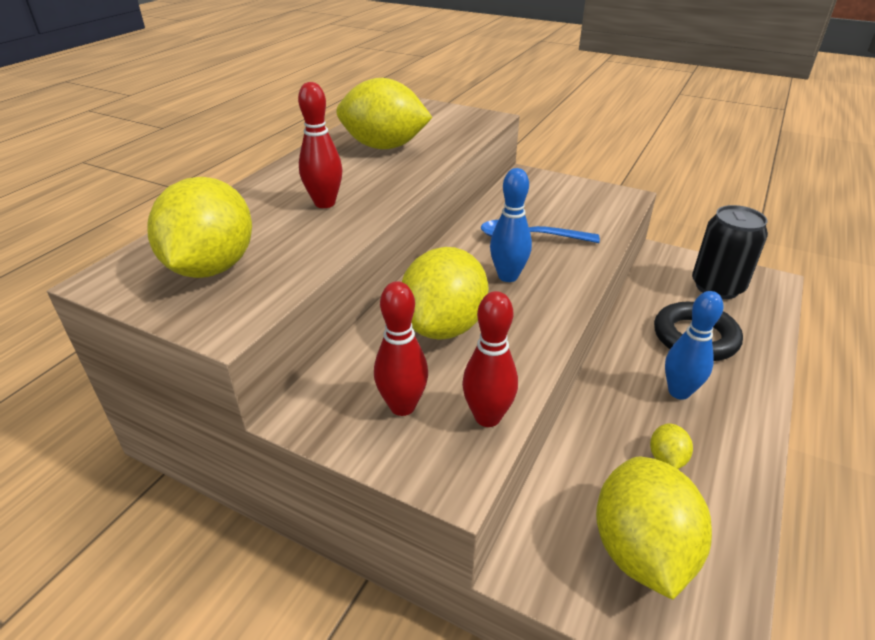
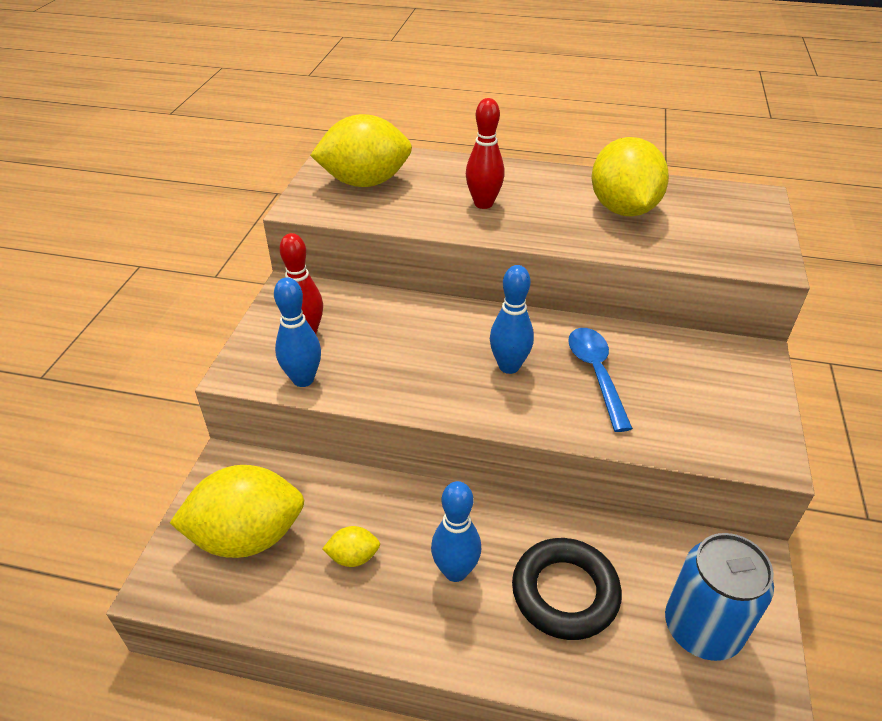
camera: 75 degrees right, 5 degrees up
yellow lemon [402,247,489,339] -> none
red bowling pin [462,291,518,427] -> blue bowling pin [274,277,321,387]
black can [692,205,768,299] -> blue can [665,533,774,661]

